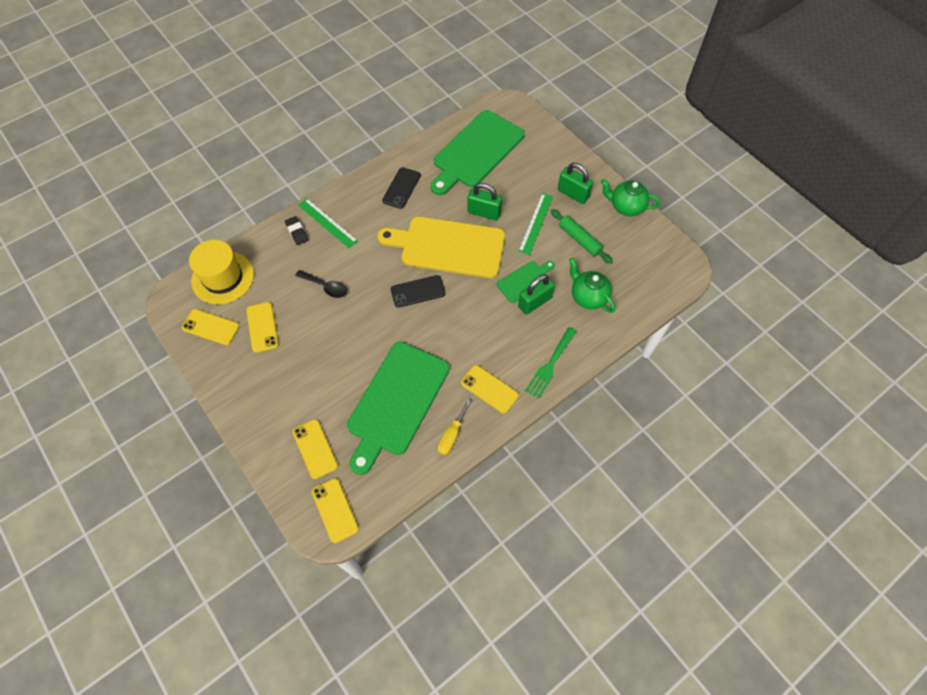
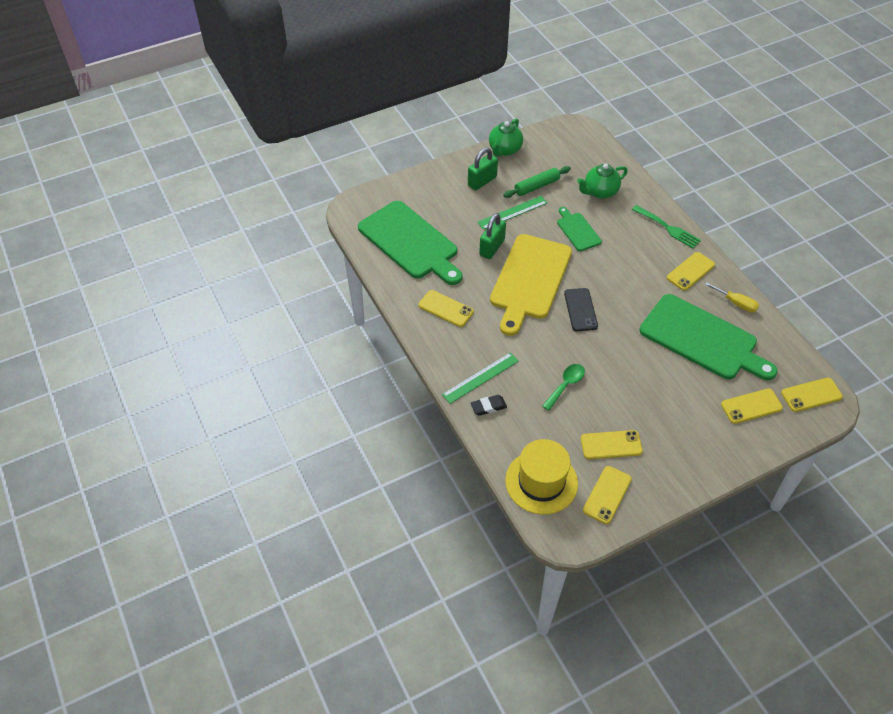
camera: 80 degrees left, 10 degrees down
black spoon [295,270,347,298] -> green spoon [542,364,585,411]
black phone [382,167,421,209] -> yellow phone [419,290,474,327]
green ruler [518,193,553,255] -> green ruler turned 60 degrees counterclockwise [477,196,548,230]
green padlock [518,274,555,315] -> none

